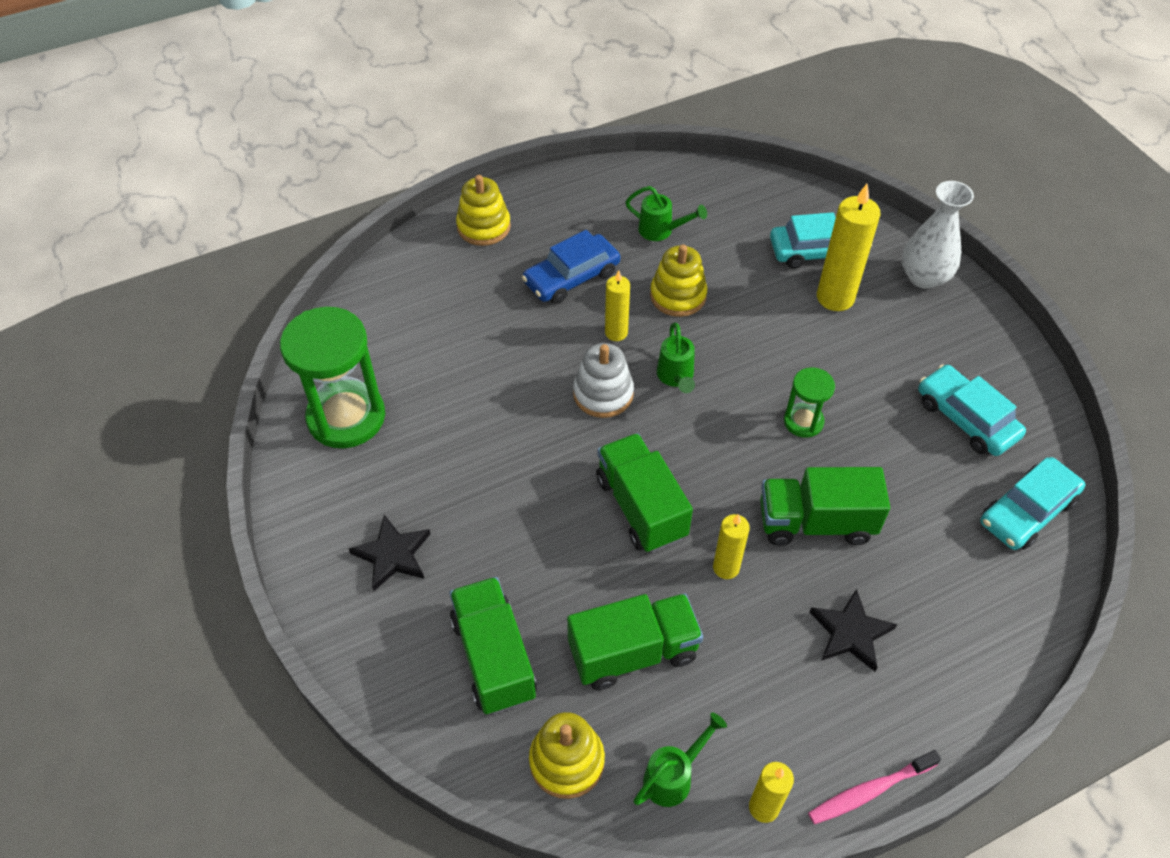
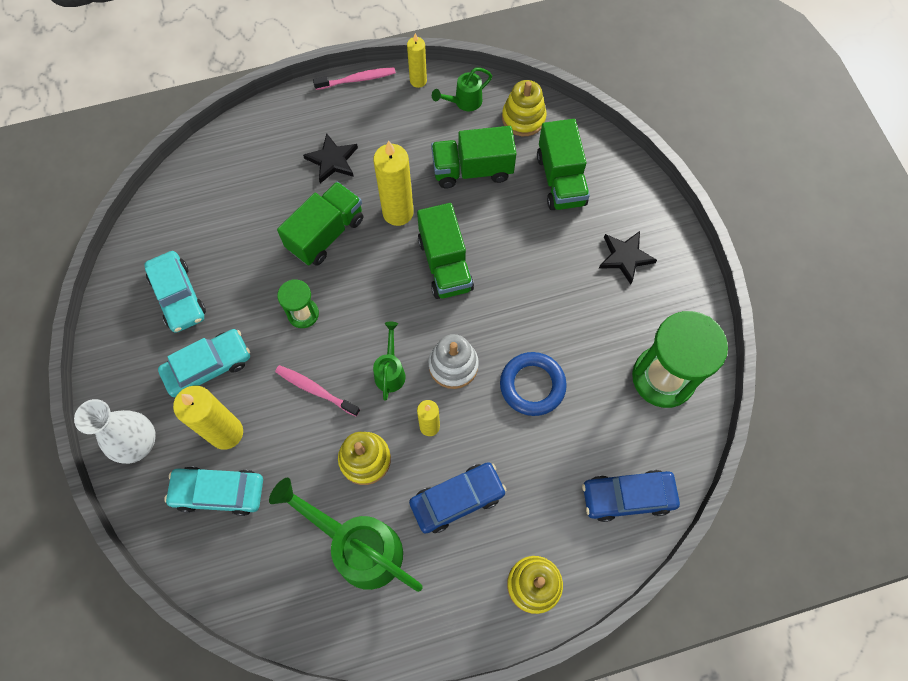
camera: 170 degrees left, 15 degrees up
green watering can [625,186,707,241] -> green watering can [269,477,423,592], size x1.98
yellow candle [713,514,750,579] -> yellow candle [374,140,414,226], size x1.70
green truck [760,467,890,546] -> green truck turned 60 degrees counterclockwise [277,182,363,266]
turquoise car [980,457,1085,550] -> turquoise car moved to [158,329,250,397]
none -> pink toothbrush [275,365,360,416]
none -> blue ring [500,352,567,416]
none -> blue car [582,470,680,522]

